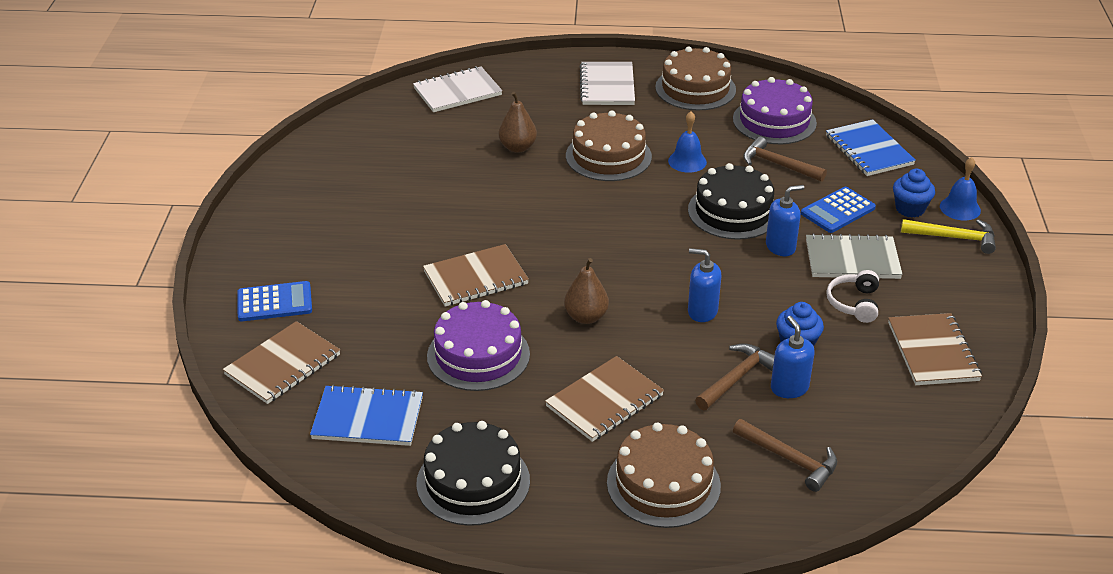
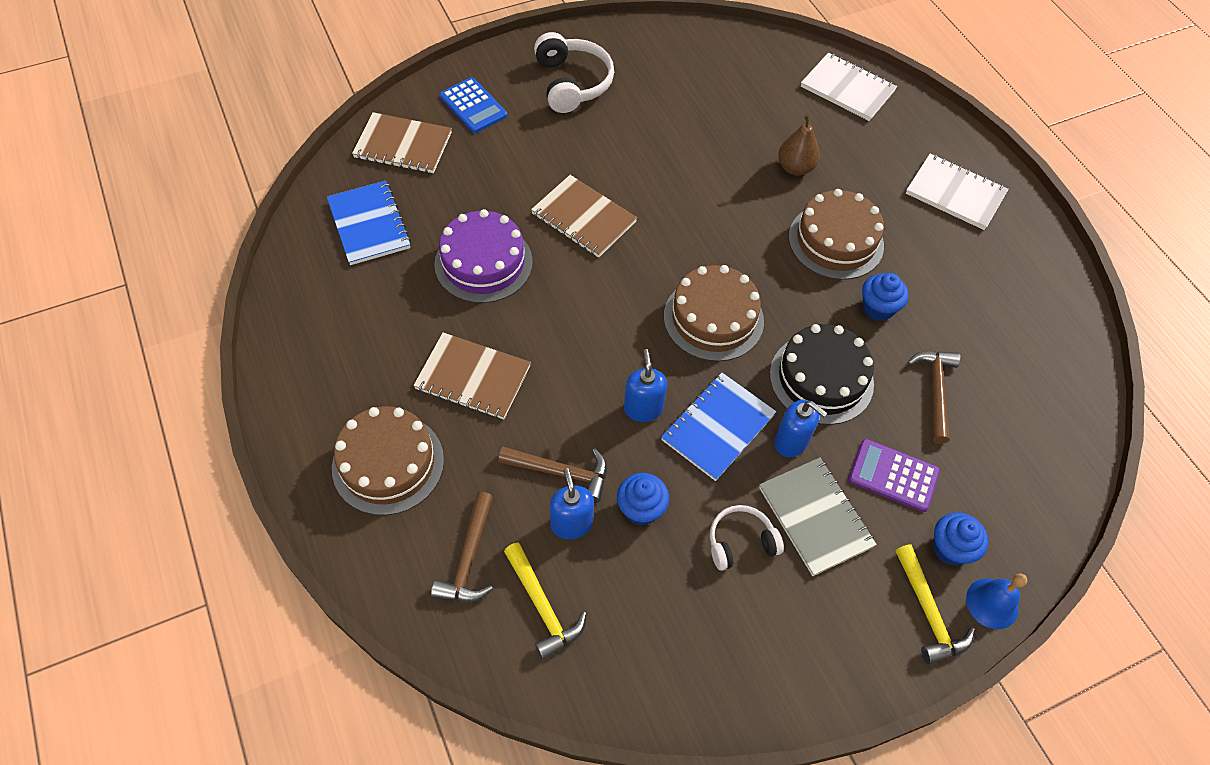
camera: 60 degrees right, 20 degrees up
black cake [416,421,530,526] -> none
brown pear [564,258,609,324] -> none
white notebook [579,62,635,105] -> white notebook turned 60 degrees clockwise [906,153,1008,230]
brown cake [655,46,736,110] -> brown cake moved to [664,265,764,361]
blue bell [668,111,707,173] -> blue cupcake [862,273,909,321]
purple cake [733,77,817,144] -> none
blue soap dispenser [771,316,815,398] -> blue soap dispenser turned 60 degrees counterclockwise [550,468,594,539]
blue calculator [801,187,876,233] -> purple calculator [848,439,940,512]
blue notebook [826,119,916,176] -> blue notebook moved to [661,373,777,481]
brown notebook [888,313,982,385] -> none
none -> yellow hammer [504,543,587,660]
none -> white headphones [534,32,614,113]

